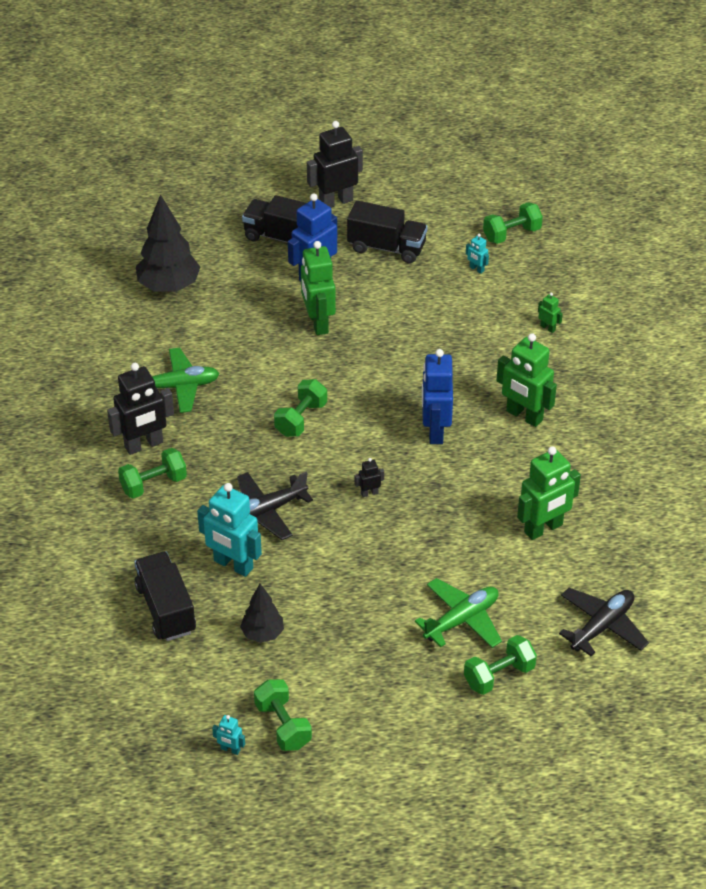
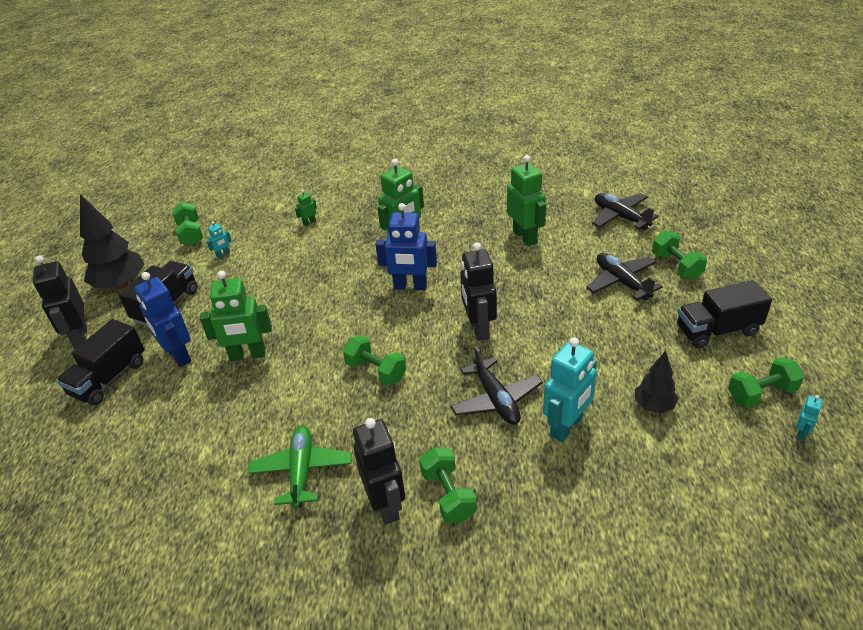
camera: 80 degrees left, 5 degrees down
black truck [134,551,196,641] -> black truck moved to [677,280,772,348]
black tree [136,194,200,292] -> black tree moved to [80,194,144,290]
black robot [355,458,384,497] -> black robot [460,242,497,341], size x2.25
green plane [415,578,502,648] -> black plane [586,253,663,301]

